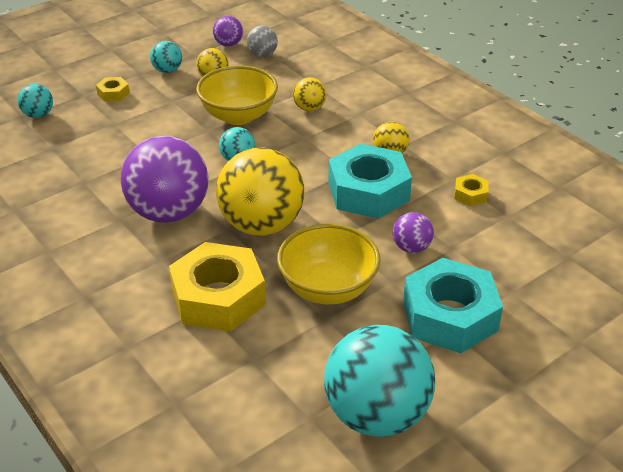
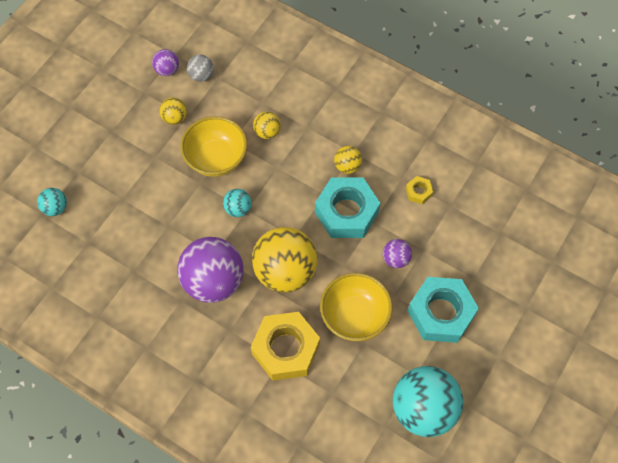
camera: 20 degrees left, 25 degrees up
yellow nut [96,77,130,102] -> none
turquoise ball [150,41,182,73] -> none

